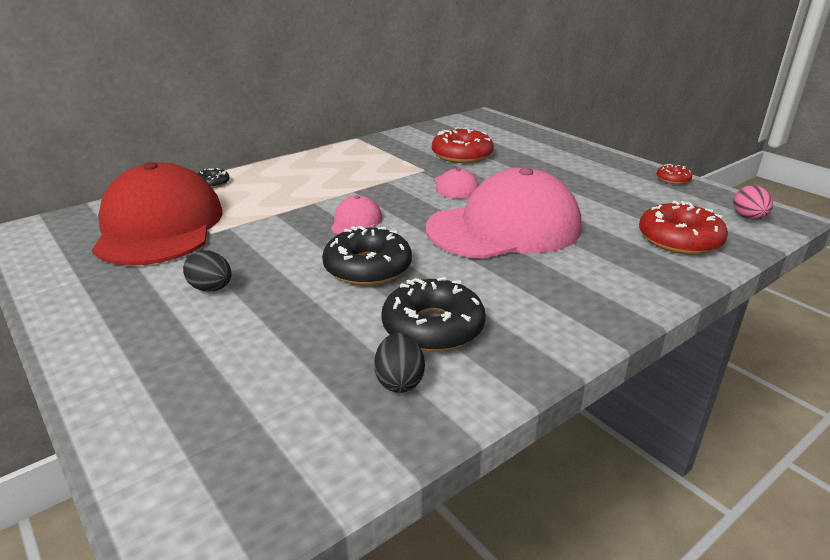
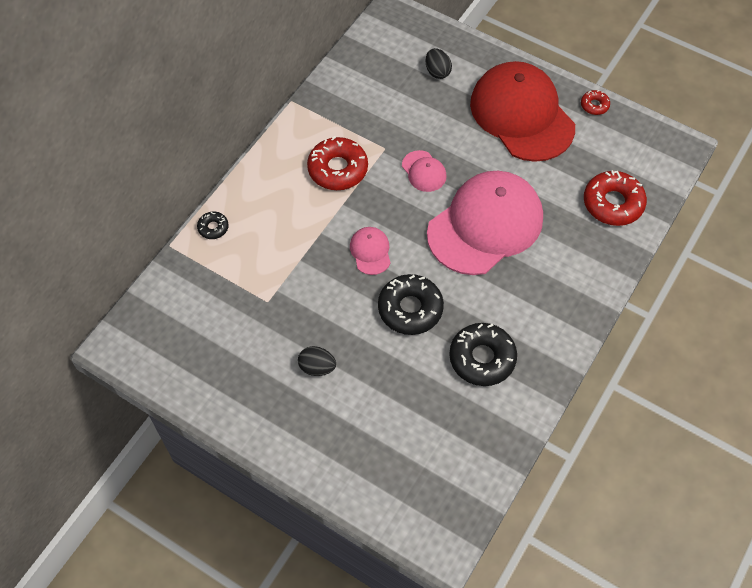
camera: 20 degrees left, 30 degrees up
red cap [92,162,223,265] -> red cap moved to [470,61,575,162]
black egg [374,333,425,393] -> black egg moved to [426,48,452,79]
red donut [432,127,494,163] -> red donut moved to [307,136,368,190]
pink egg [733,185,773,220] -> none

